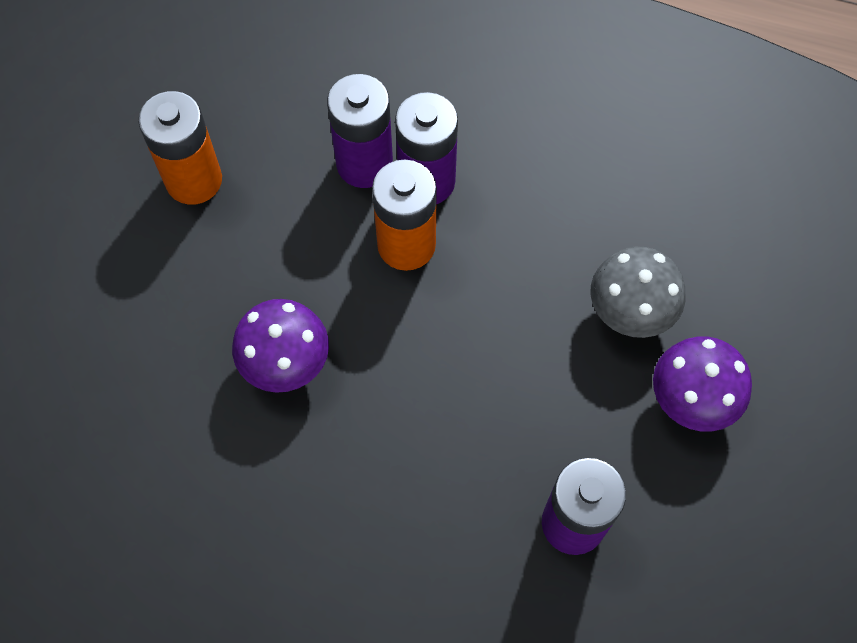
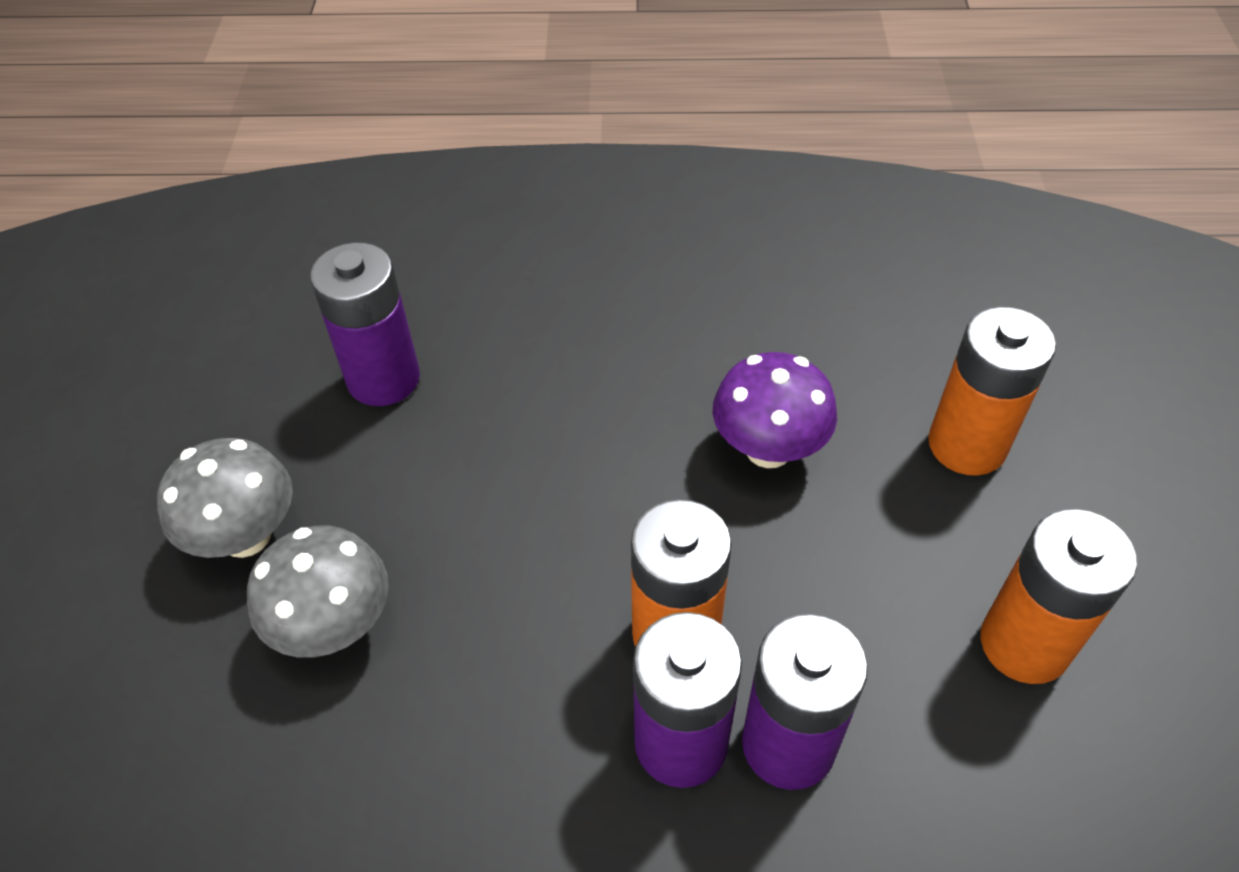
camera: 165 degrees right, 15 degrees down
purple mushroom [653,336,752,432] -> grey mushroom [157,438,293,558]
none -> orange battery [928,306,1056,476]

